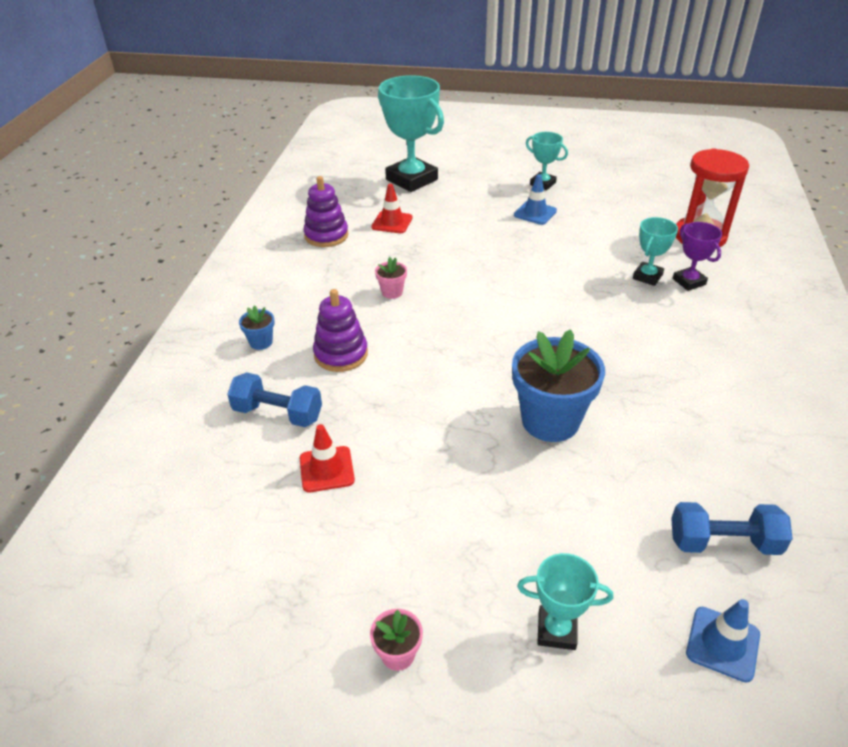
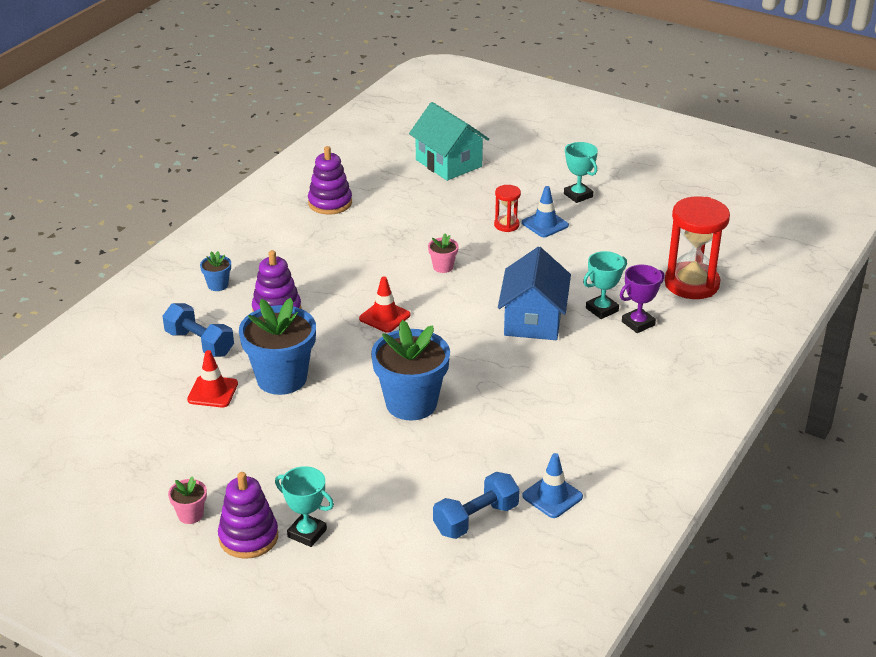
camera: 20 degrees right, 5 degrees down
red traffic cone [371,184,413,233] -> red traffic cone moved to [359,277,411,333]
pink flower pot [375,257,407,299] -> pink flower pot moved to [428,233,459,273]
turquoise trophy [378,75,444,192] -> turquoise house [409,102,489,181]
blue dumbbell [671,502,793,555] -> blue dumbbell turned 60 degrees counterclockwise [433,472,520,539]
purple trophy [673,222,722,291] -> purple trophy turned 60 degrees clockwise [620,265,665,333]
blue traffic cone [686,599,760,682] -> blue traffic cone moved to [522,453,583,518]
none -> purple stacking toy [218,472,278,559]
none -> blue flower pot [239,298,316,395]
none -> red hourglass [494,185,521,232]
none -> blue house [498,247,571,340]

